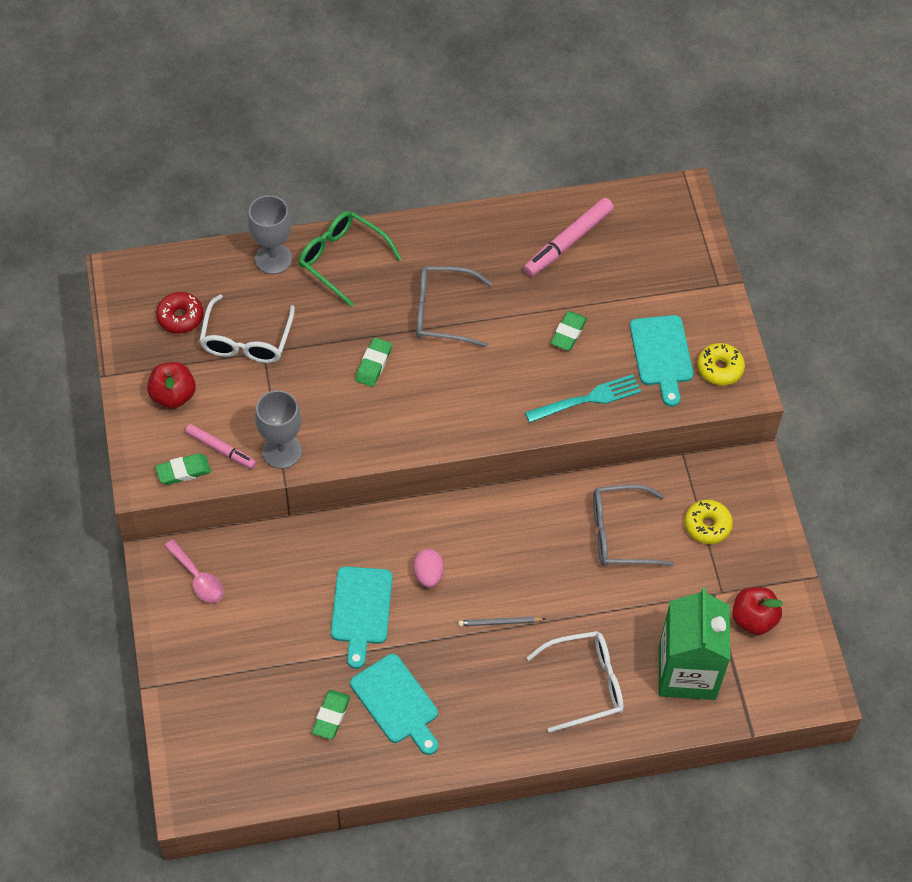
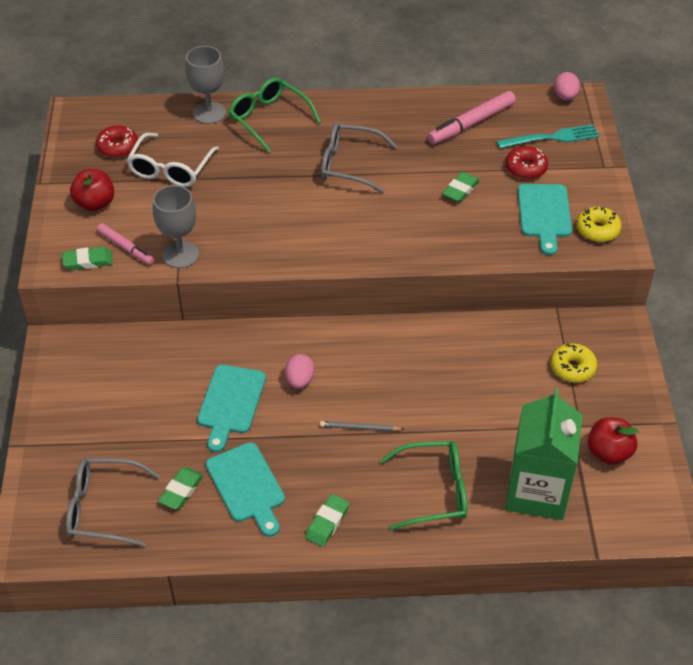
camera: 10 degrees right, 10 degrees down
pink spoon [164,539,224,603] -> none
green eraser [355,337,392,387] -> green eraser moved to [305,494,349,547]
turquoise fork [525,374,641,423] -> turquoise fork moved to [497,124,599,148]
white glasses [526,631,624,733] -> green glasses [380,441,467,530]
grey glasses [593,484,674,566] -> grey glasses moved to [66,458,160,547]
none -> red donut [506,146,548,179]
none -> pink egg [554,72,580,101]

